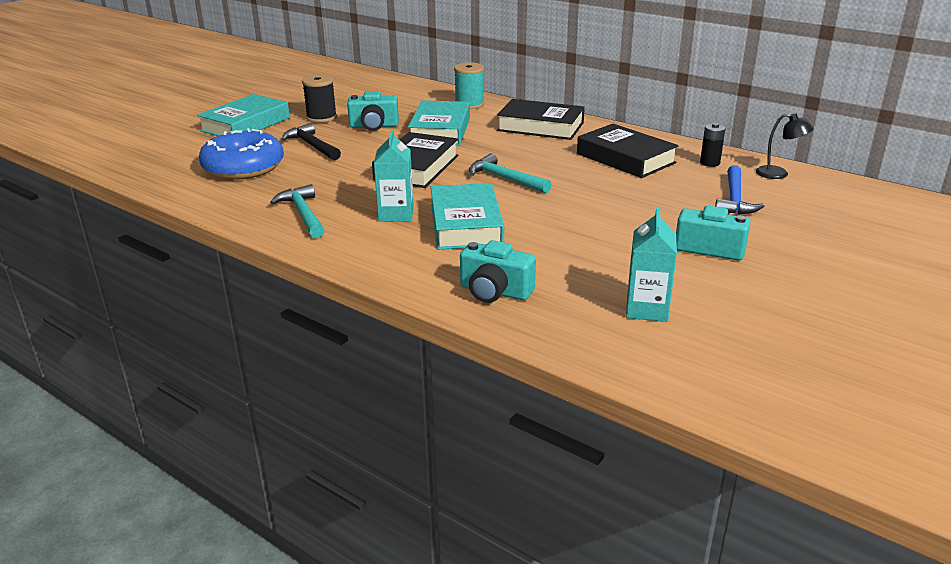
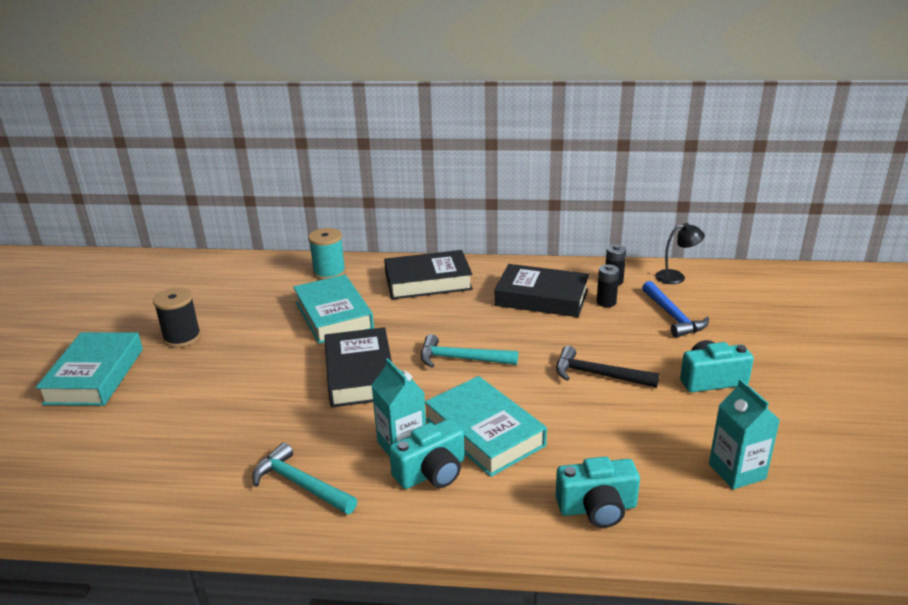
camera: 30 degrees left, 0 degrees up
blue donut [199,128,284,180] -> none
black hammer [281,123,341,160] -> black hammer moved to [556,346,659,388]
turquoise camera [347,91,399,131] -> turquoise camera moved to [389,419,465,489]
none -> black battery [597,264,619,307]

